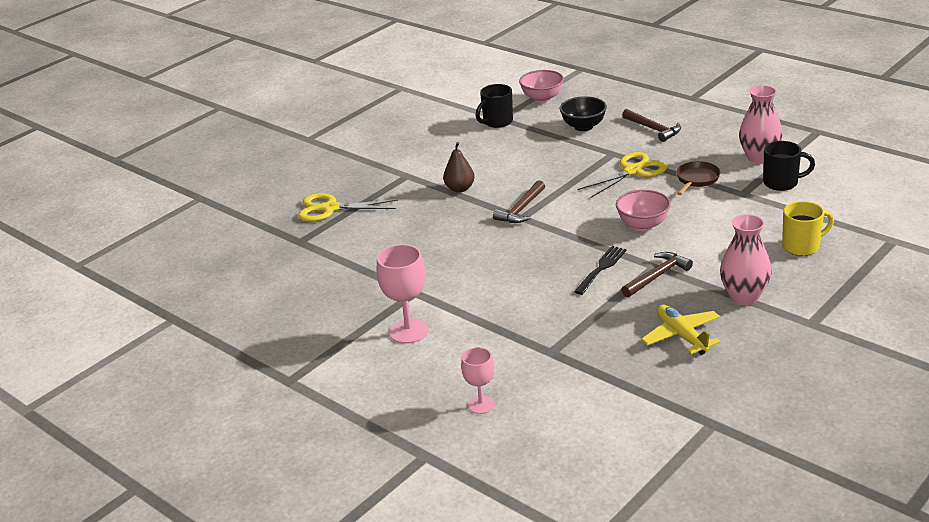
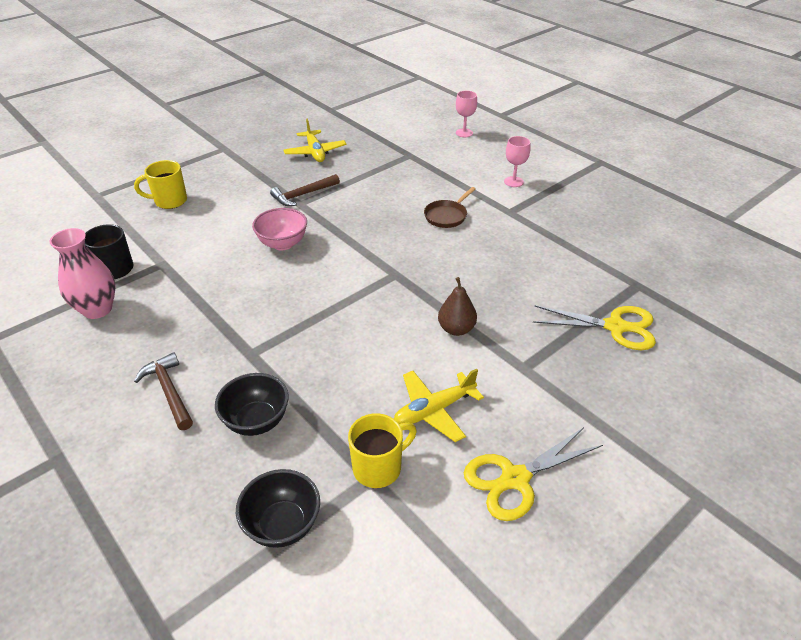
camera: 175 degrees left, 10 degrees up
pink goblet [377,244,429,344] -> pink goblet [504,136,530,187], size x0.62
black mug [475,84,513,128] -> yellow mug [348,413,417,488]
brown hammer [493,180,545,223] -> none
pink bowl [519,70,564,103] -> black bowl [236,469,320,548]
black fork [574,246,627,295] -> none
yellow scissors [577,152,667,198] -> yellow scissors moved to [464,427,603,521]
brown pan [676,161,721,195] -> brown pan moved to [424,187,476,228]
pink vase [720,214,771,305] -> none
none -> yellow plane [394,369,484,442]

